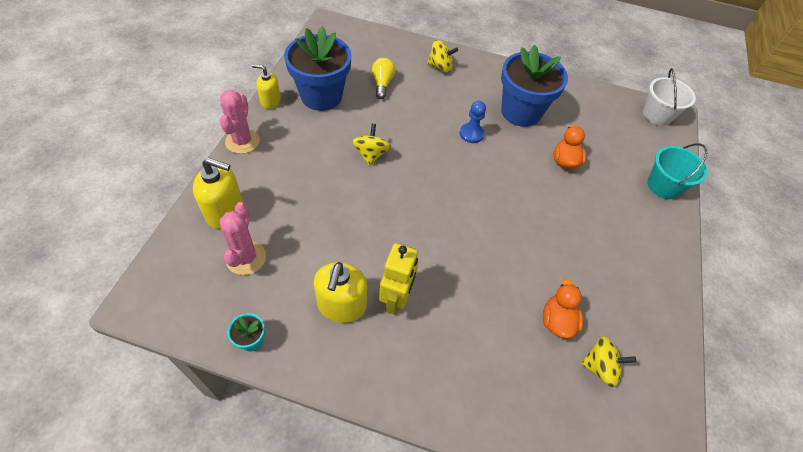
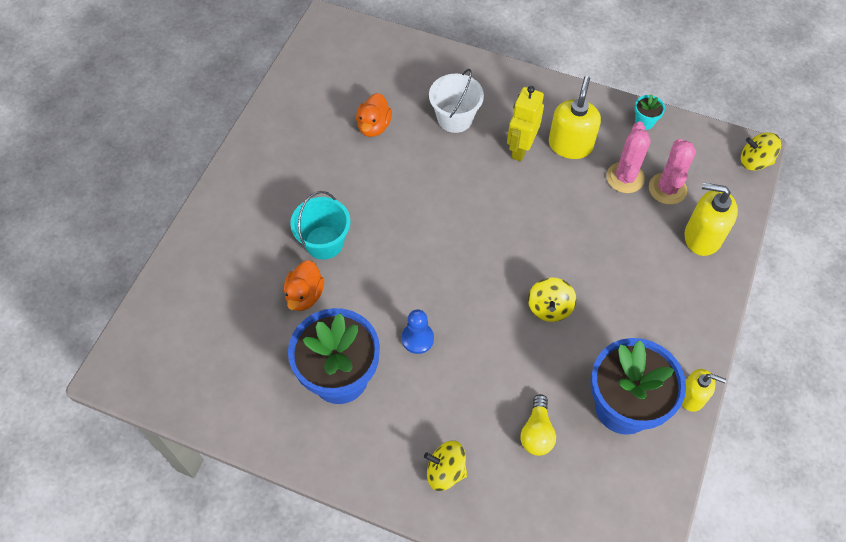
camera: 170 degrees left, 5 degrees up
pink cactus [220,90,260,154] -> pink cactus moved to [606,121,651,193]
yellow spinning top [581,336,636,387] -> yellow spinning top moved to [741,132,781,170]
white bucket [643,68,696,126] -> white bucket moved to [429,69,484,133]
turquoise bucket [647,143,708,199] -> turquoise bucket moved to [290,191,350,259]

